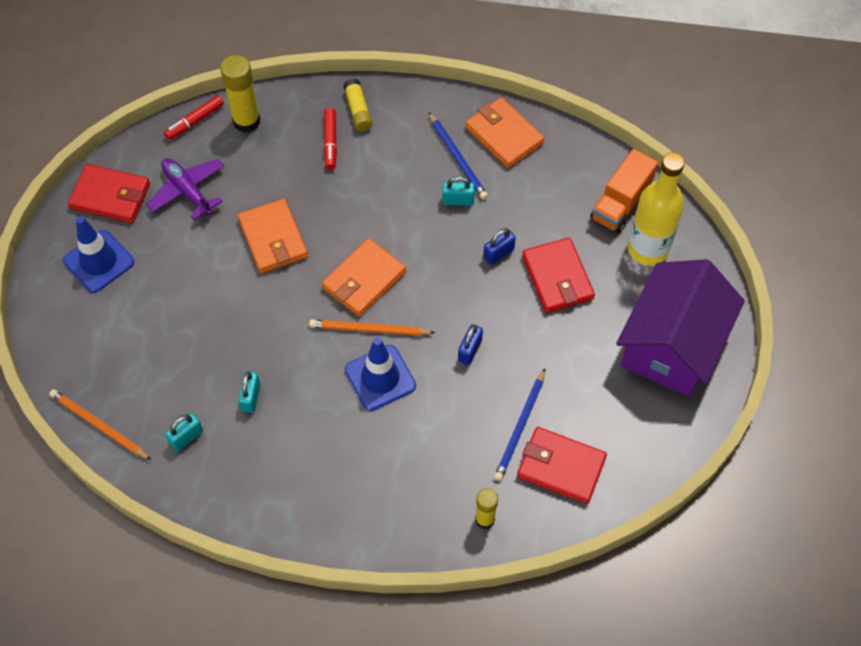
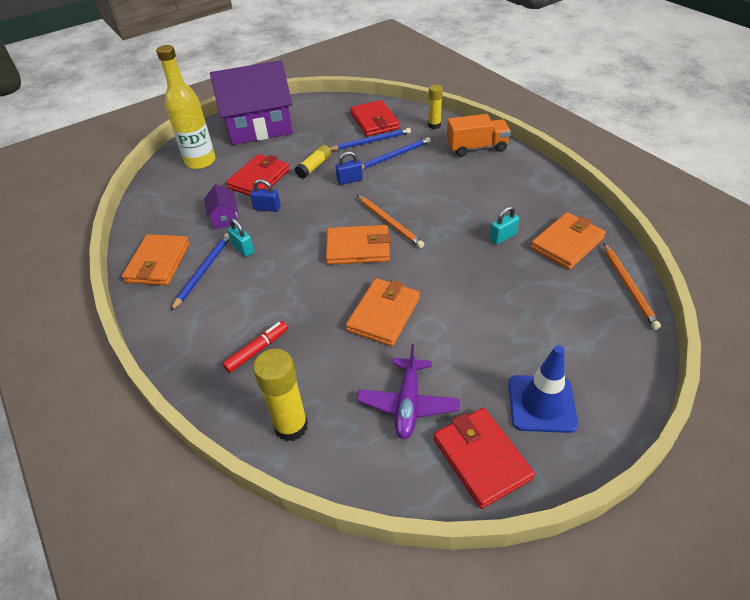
camera: 130 degrees left, 15 degrees down
red marker [164,95,224,140] -> none
turquoise padlock [165,413,203,451] -> orange wallet [531,212,606,270]
yellow glue stick [343,79,373,132] -> yellow glue stick moved to [295,145,331,179]
blue traffic cone [345,337,416,411] -> none
orange truck [590,149,658,233] -> orange truck moved to [447,114,511,157]
none -> purple house [204,184,238,229]
none -> blue pencil [362,137,431,170]

